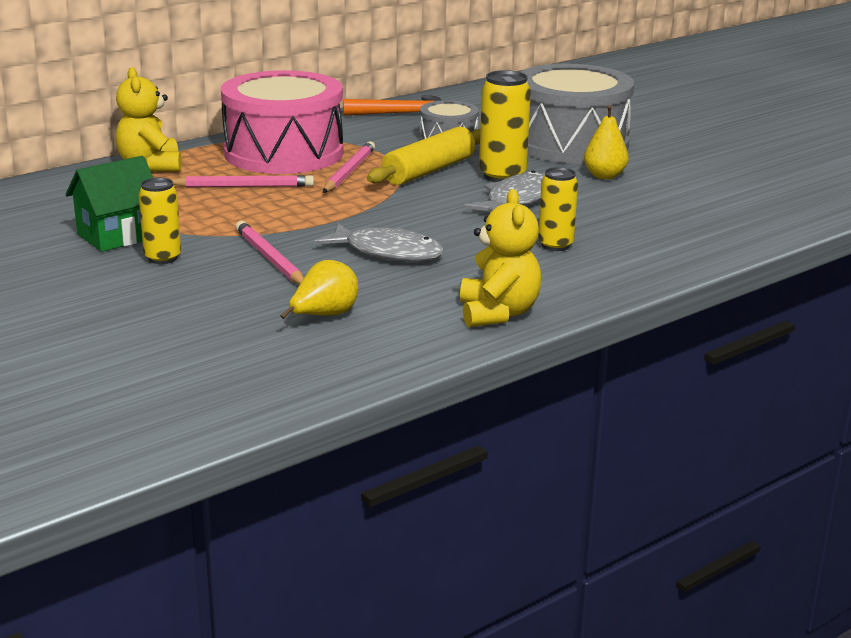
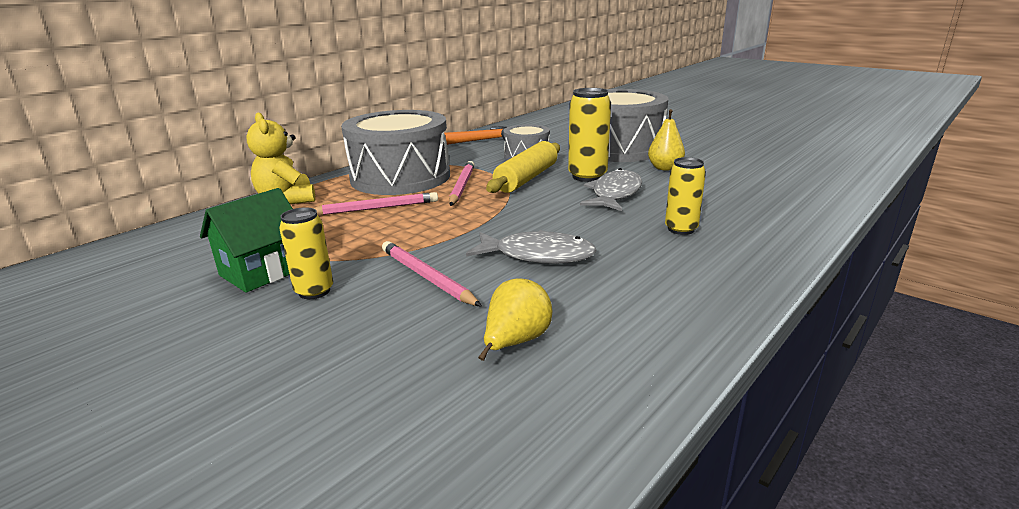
camera: 10 degrees left, 0 degrees up
pink drum [221,70,343,174] -> grey drum [341,110,450,195]
yellow teddy bear [460,189,541,327] -> none

